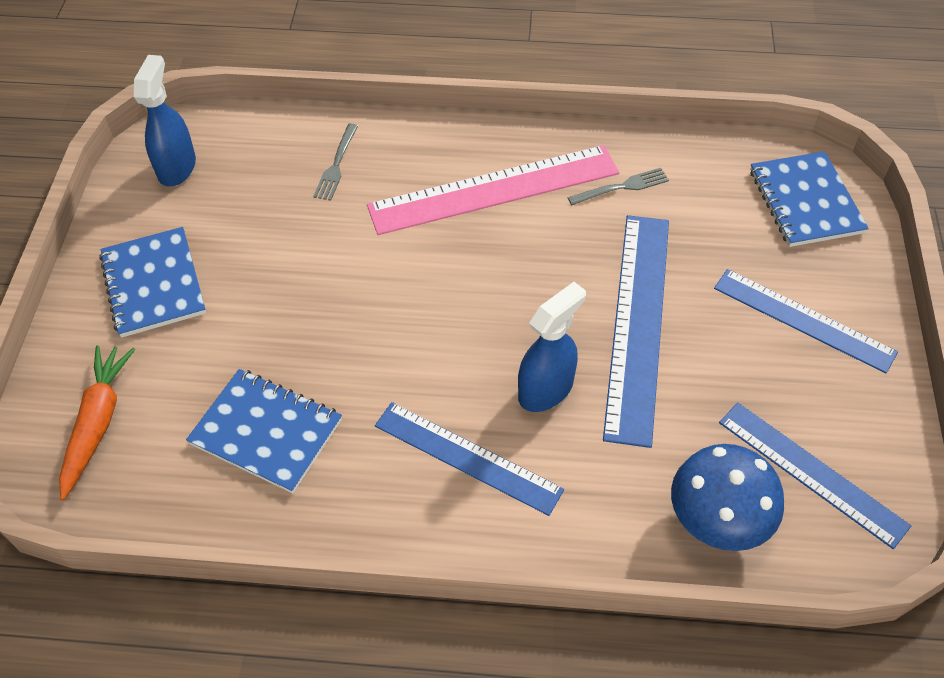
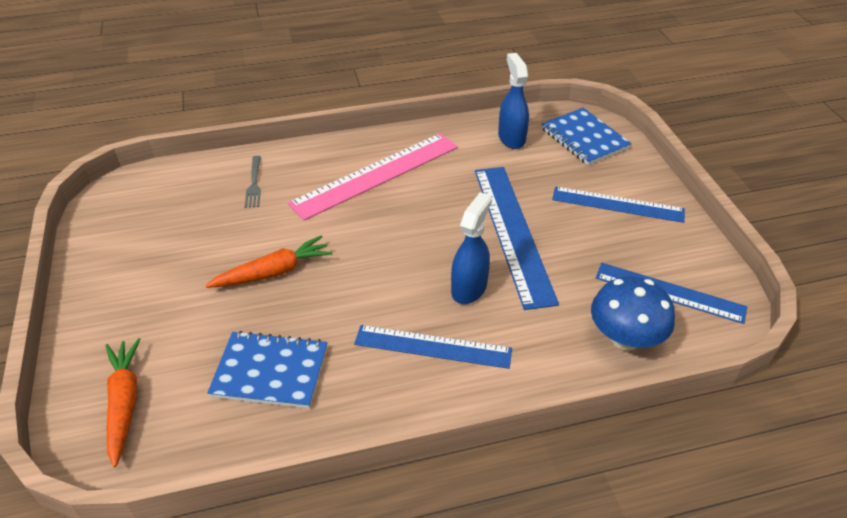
camera: 20 degrees left, 10 degrees down
blue notebook [99,227,206,338] -> none
blue spray bottle [134,55,196,186] -> blue spray bottle moved to [498,53,529,149]
grey fork [567,168,669,205] -> none
none -> orange carrot [205,235,332,288]

